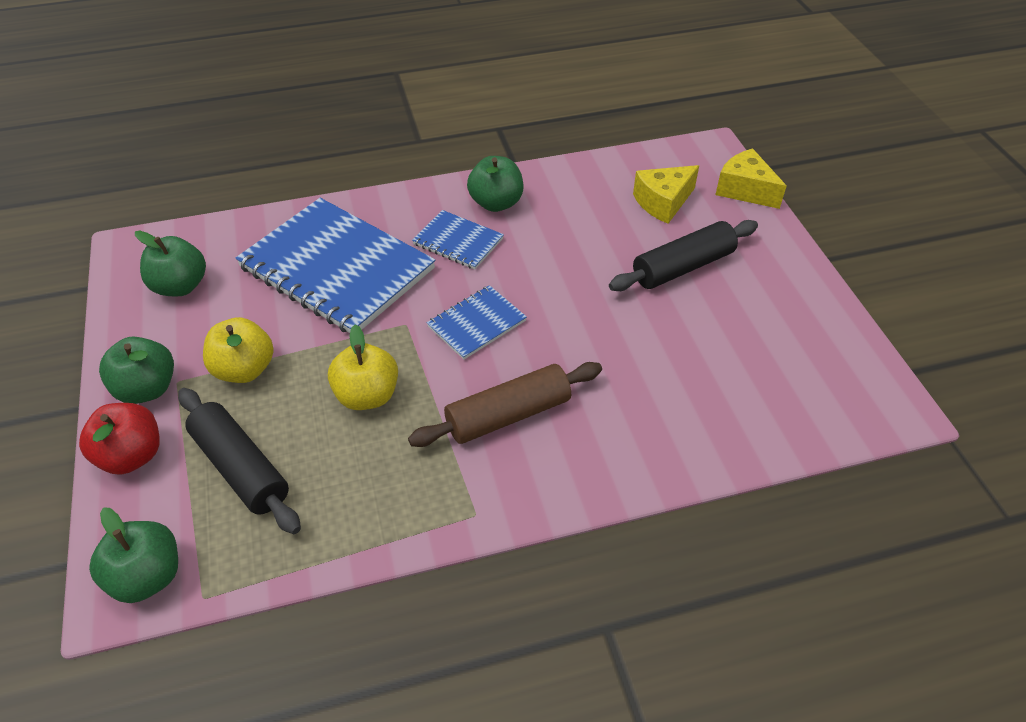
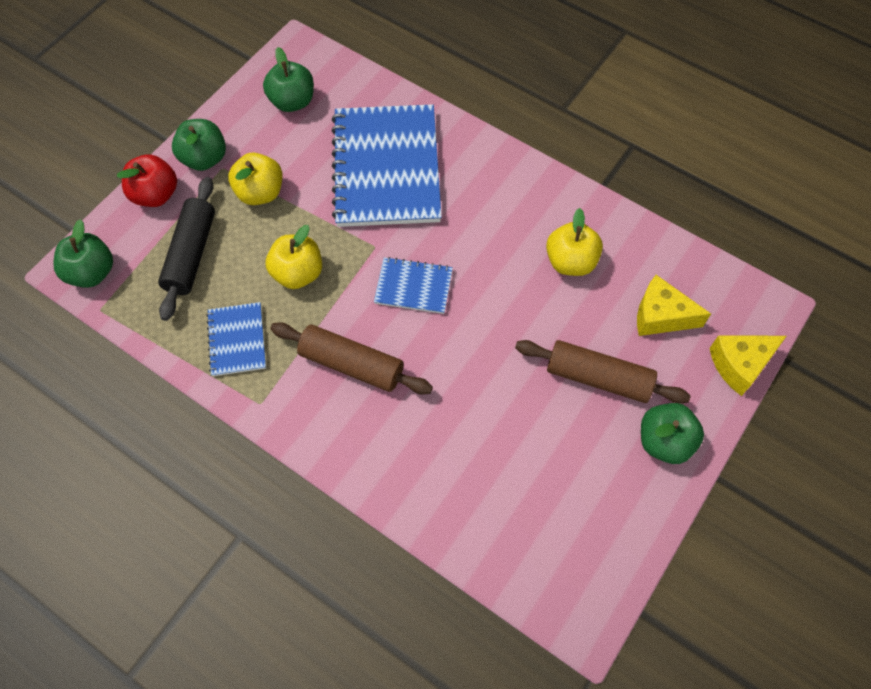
camera: 50 degrees right, 15 degrees up
blue notebook [412,210,504,269] -> blue notebook moved to [206,302,266,376]
green apple [467,156,523,212] -> green apple moved to [641,403,704,464]
black rolling pin [609,220,758,291] -> brown rolling pin [515,340,691,404]
yellow cheese [715,148,786,209] -> yellow cheese turned 120 degrees counterclockwise [709,335,787,396]
none -> yellow apple [546,208,603,276]

